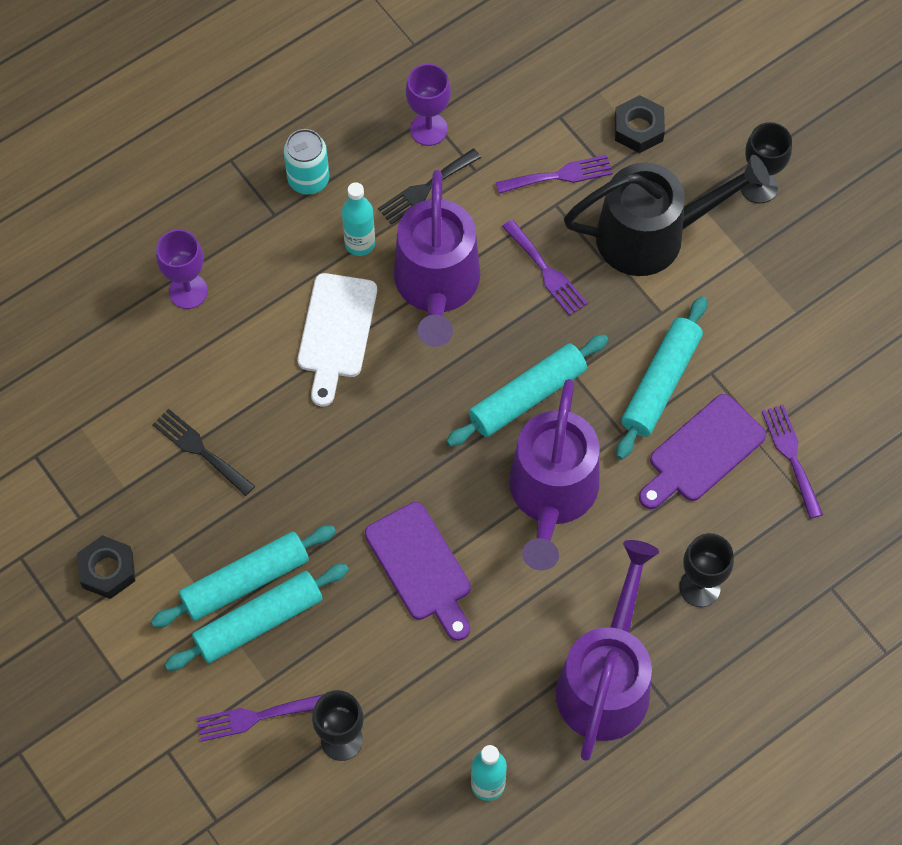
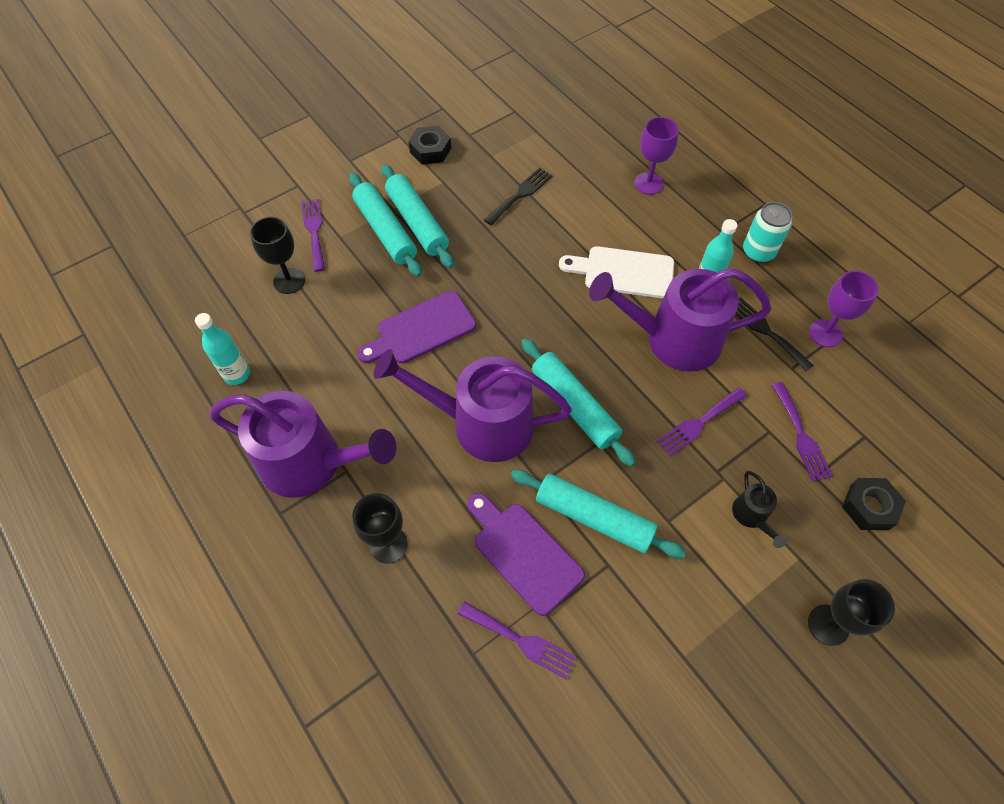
camera: 90 degrees right, 5 degrees down
black watering can [564,155,770,276] -> black watering can [732,471,787,548], size x0.42
purple fork [762,404,823,519] -> purple fork turned 45 degrees clockwise [458,601,576,679]

